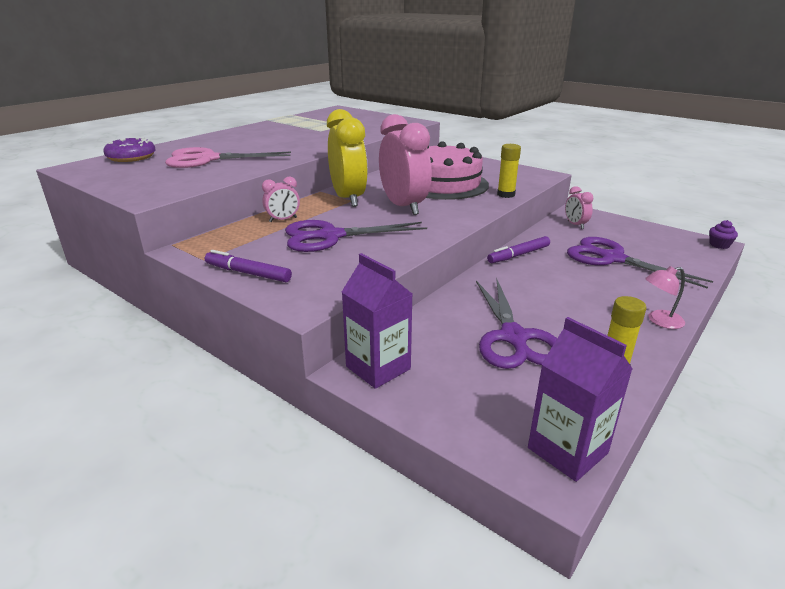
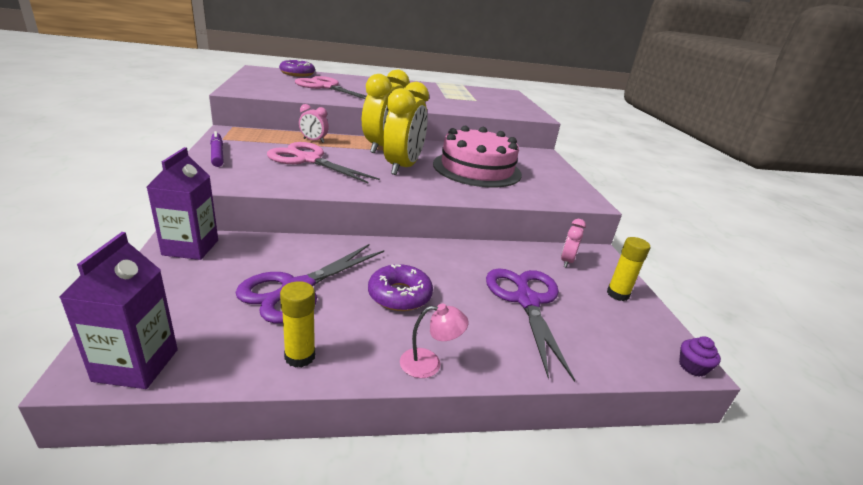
camera: 40 degrees right, 0 degrees up
purple scissors [285,220,427,252] -> pink scissors [267,142,380,184]
pink clock [379,114,432,215] -> yellow clock [383,82,429,175]
purple marker [487,236,550,263] -> none
yellow glue stick [497,144,521,198] -> yellow glue stick moved to [607,237,650,301]
pink lamp [645,266,685,329] -> pink lamp turned 150 degrees clockwise [400,304,469,378]
none -> purple donut [368,264,433,311]

